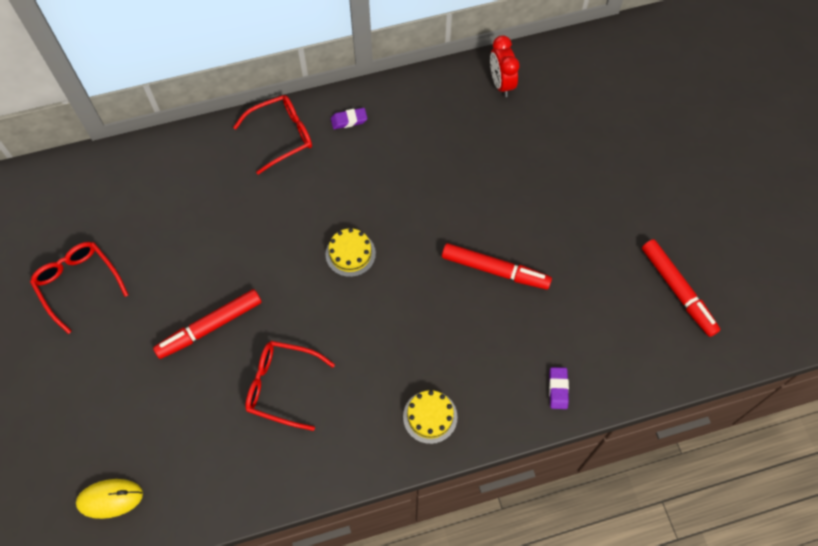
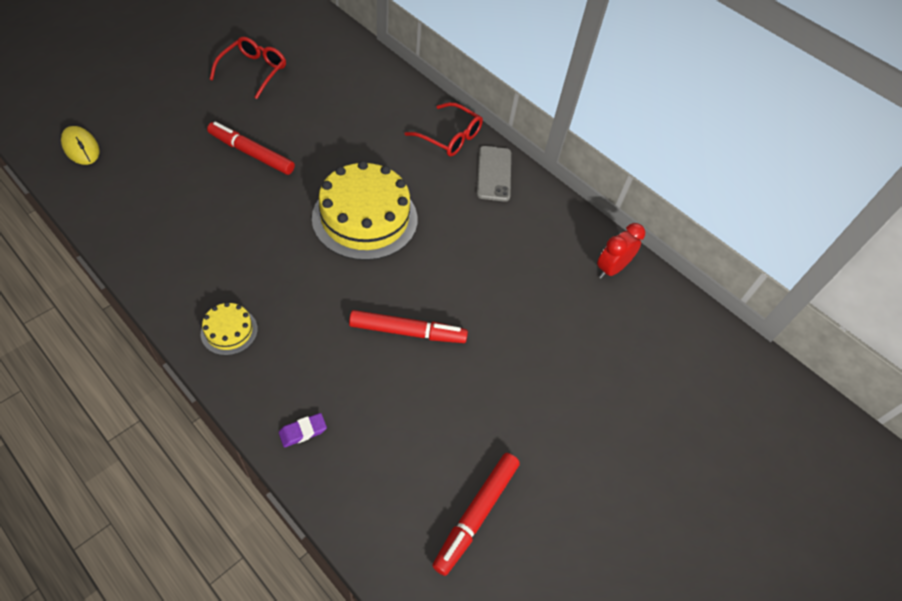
camera: 55 degrees right, 10 degrees down
red glasses [245,341,335,431] -> none
yellow cake [326,228,376,277] -> yellow cake [312,161,417,260], size x2.19
purple eraser [331,108,367,129] -> grey phone [477,146,511,202]
red marker [442,243,552,290] -> red marker turned 75 degrees counterclockwise [349,310,468,343]

